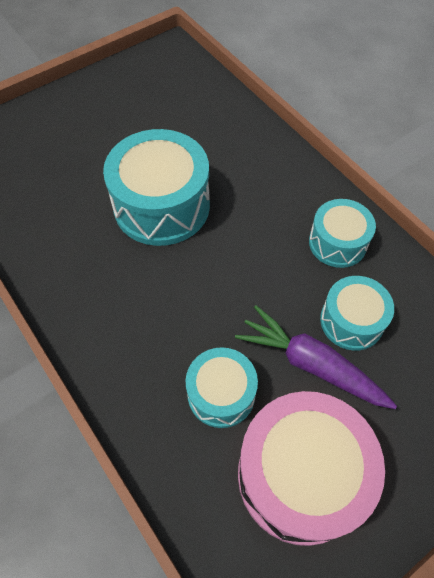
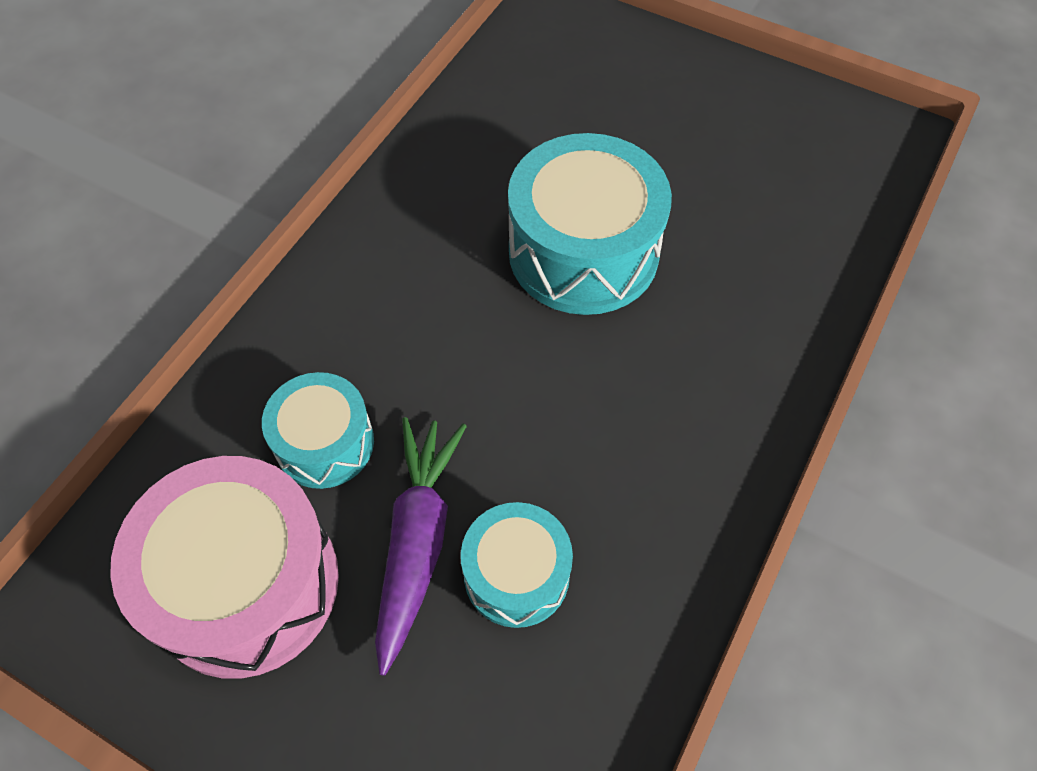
camera: 65 degrees right, 0 degrees up
turquoise drum [309,199,376,268] -> none

